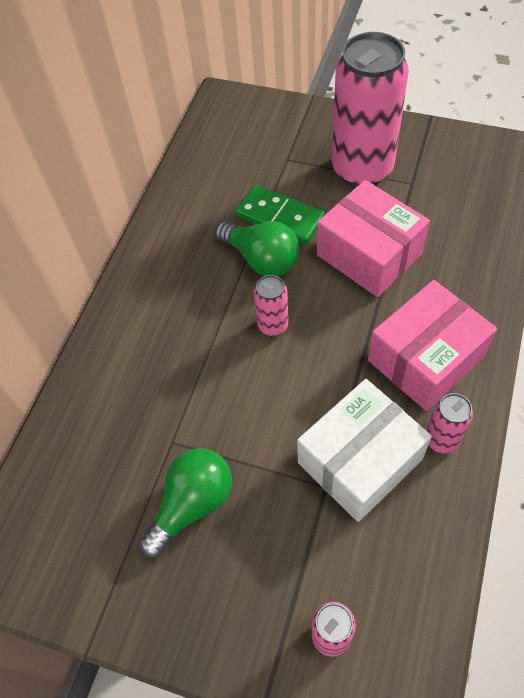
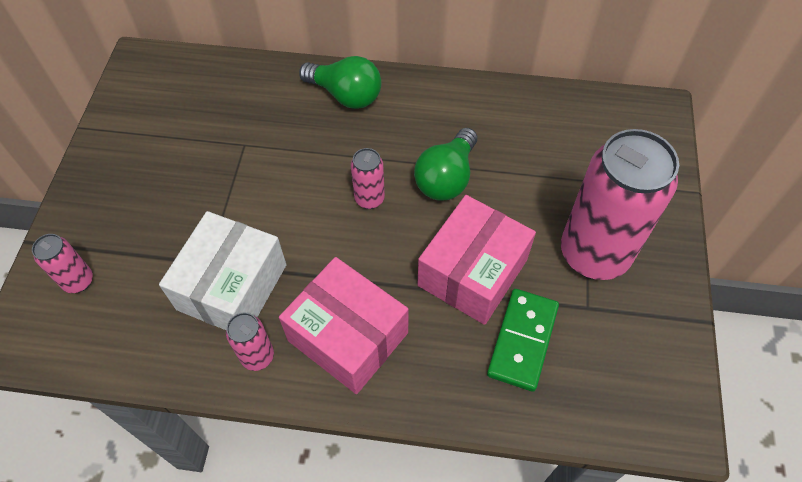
camera: 75 degrees right, 0 degrees up
green light bulb [139,448,232,559] -> green light bulb moved to [299,56,381,109]
green domino [236,185,325,244] -> green domino moved to [487,289,559,392]
white box [297,379,432,522] -> white box turned 75 degrees clockwise [159,211,286,330]

